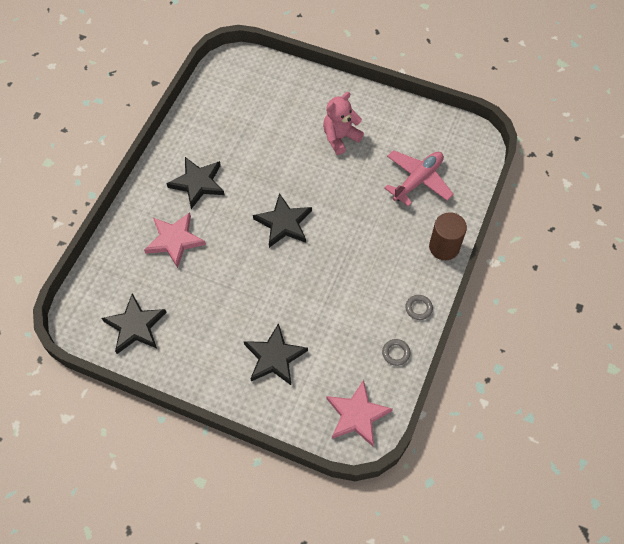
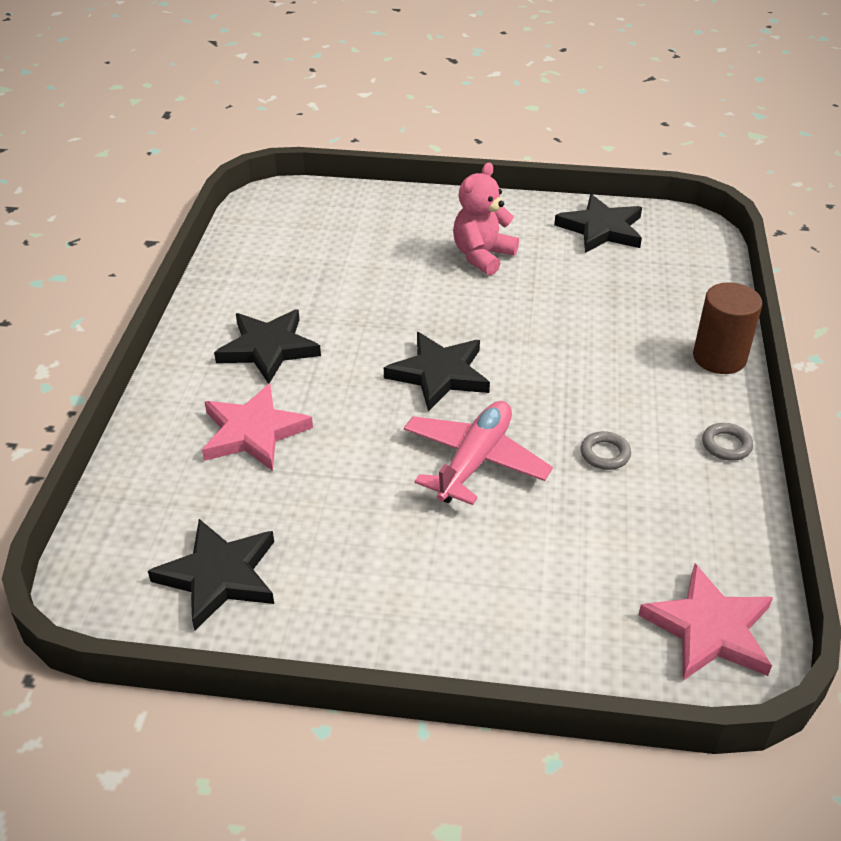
camera: 15 degrees left, 20 degrees down
black star [244,323,308,385] -> black star moved to [554,194,642,253]
grey ring [382,339,410,366] -> grey ring moved to [581,431,631,470]
pink plane [384,150,454,207] -> pink plane moved to [404,401,553,505]

